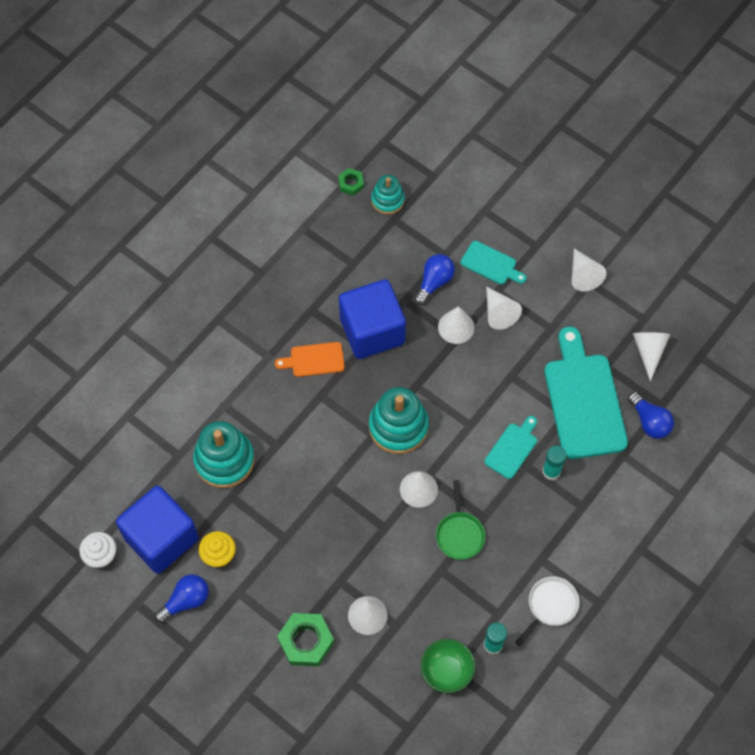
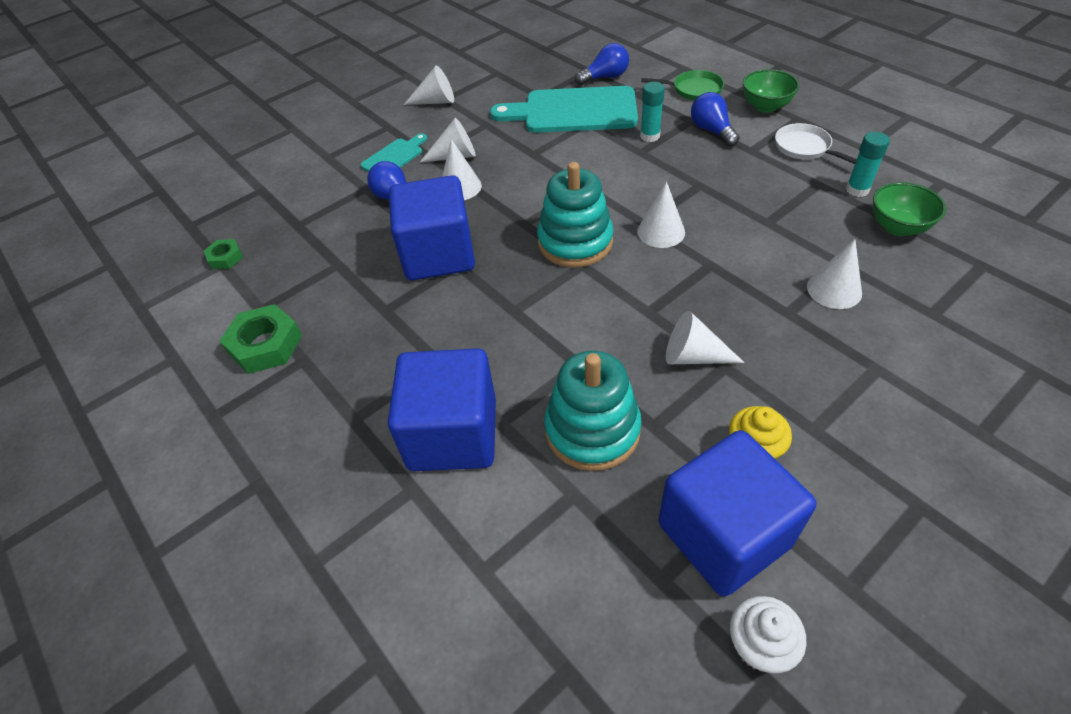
camera: 75 degrees left, 15 degrees down
blue light bulb [155,574,209,623] -> blue light bulb moved to [691,92,739,147]
orange cutting board [275,342,345,377] -> none
green nut [277,613,334,666] -> green nut moved to [220,304,302,374]
turquoise stacking toy [371,175,405,214] -> none
green pan [436,480,485,560] -> green pan moved to [641,70,724,100]
turquoise cutting board [484,416,537,479] -> none
white cone [633,332,671,381] -> white cone moved to [666,311,745,364]
none -> blue cube [388,348,496,471]
none -> green bowl [743,69,799,113]

